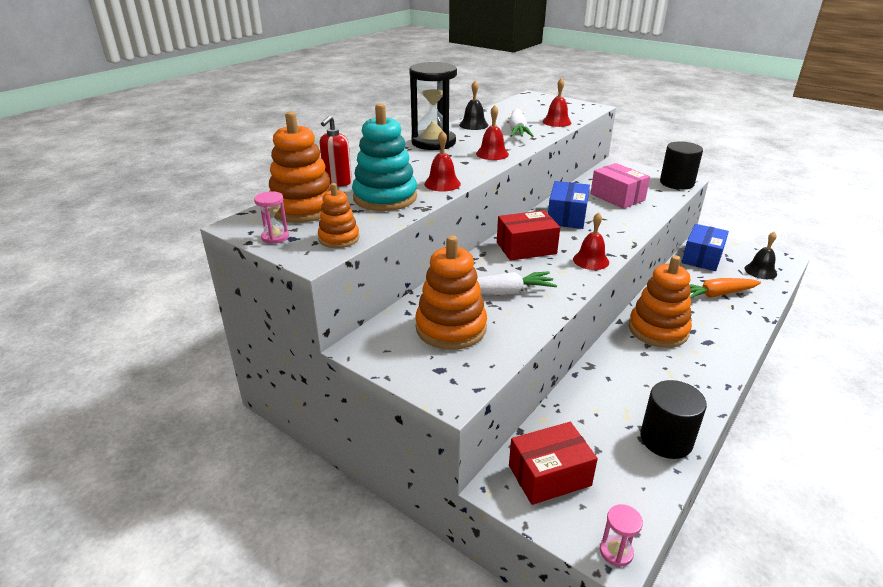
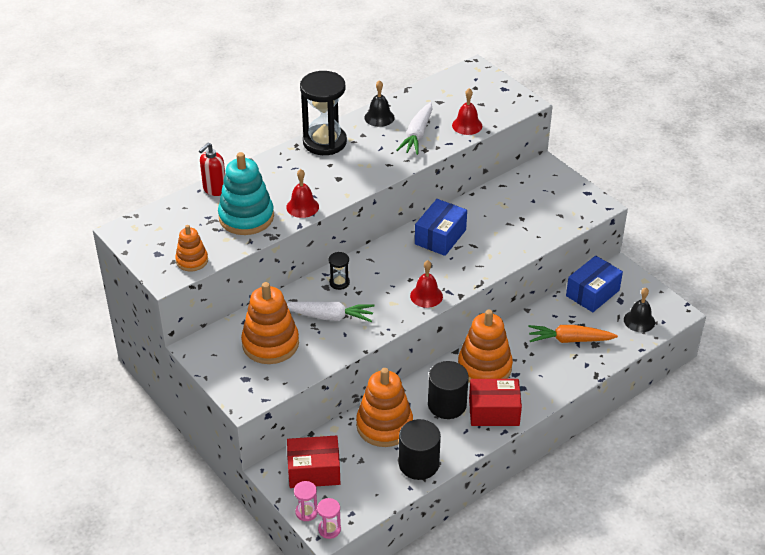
camera: 15 degrees right, 10 degrees up
pink hourglass [254,191,289,244] -> pink hourglass moved to [294,481,318,521]
orange stacking toy [269,111,331,223] -> orange stacking toy moved to [356,368,413,447]
red bell [476,105,509,160] -> none
red box [497,210,560,261] -> red box moved to [469,379,522,426]
pink box [590,163,650,209] -> none
black cylinder [660,141,703,190] -> black cylinder moved to [428,361,469,419]
none -> black hourglass [329,252,350,290]

